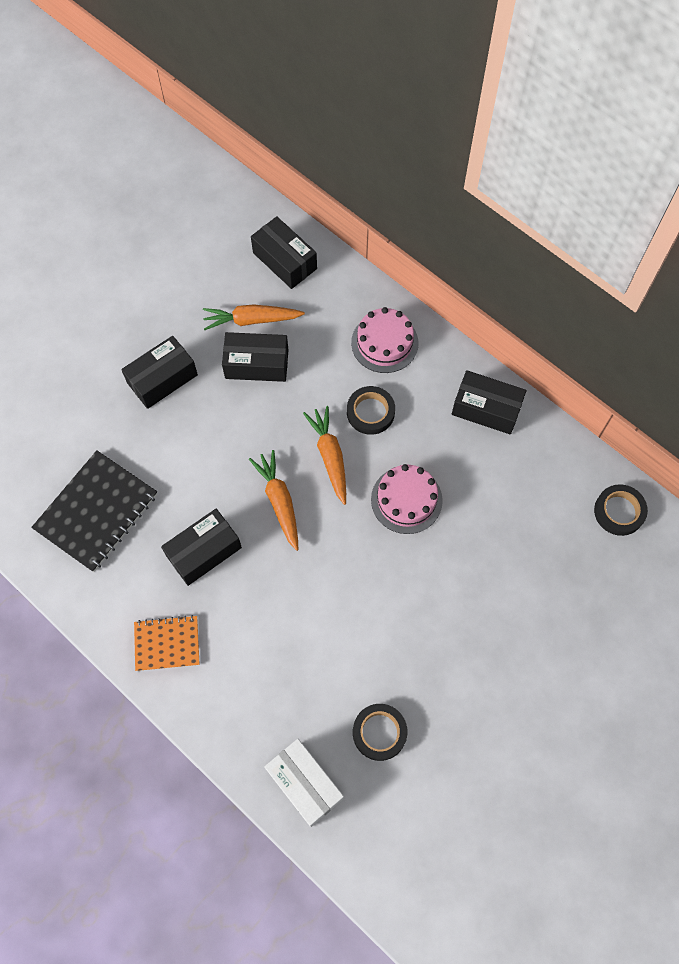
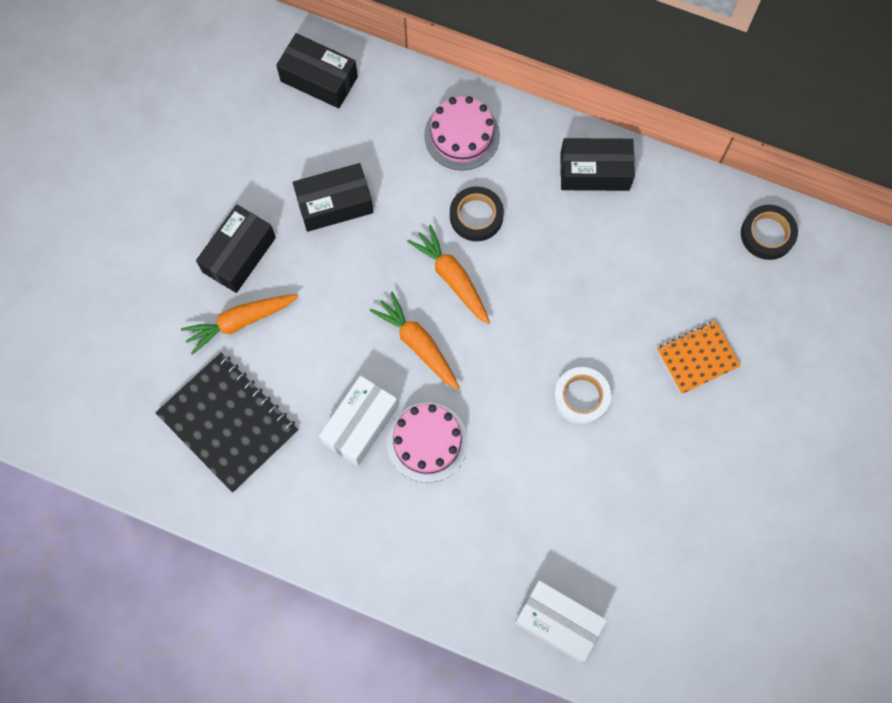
camera: 20 degrees left, 5 degrees up
black notebook [31,450,157,572] -> black notebook turned 60 degrees counterclockwise [155,352,298,493]
orange notebook [134,615,200,671] -> orange notebook moved to [657,321,741,394]
black box [161,509,242,586] -> white box [319,375,398,466]
orange carrot [203,304,305,331] -> orange carrot moved to [181,294,298,355]
black tape [353,704,408,761] -> none
pink cake [371,464,443,534] -> pink cake moved to [387,403,468,483]
none -> white tape [554,367,611,425]

